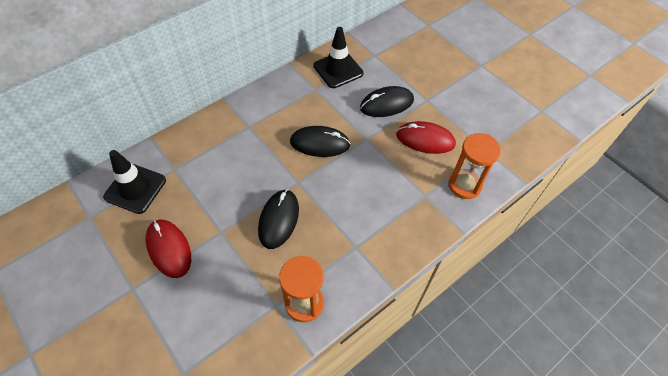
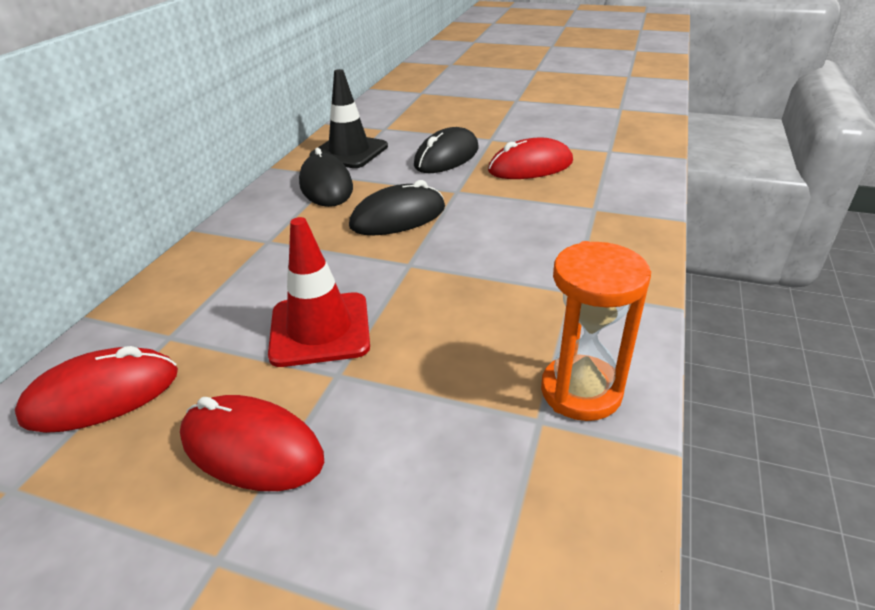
camera: 30 degrees left, 20 degrees down
black traffic cone [103,150,166,214] -> red mouse [15,346,178,433]
black mouse [258,189,299,249] -> black mouse moved to [299,148,353,207]
orange hourglass [448,133,501,199] -> none
none -> red traffic cone [268,217,370,367]

